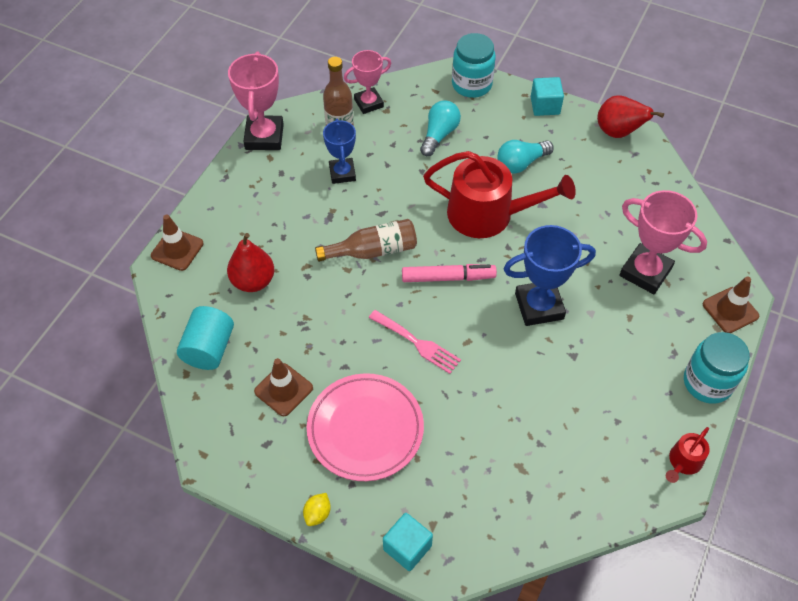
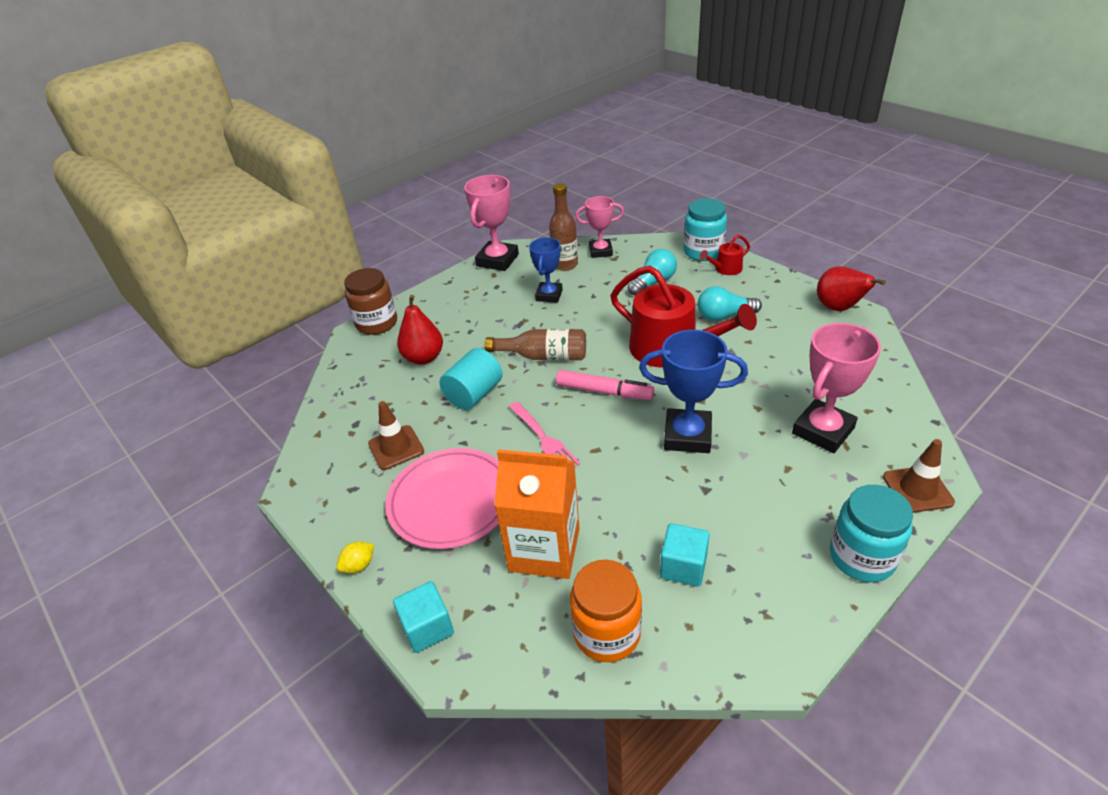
camera: 25 degrees right, 15 degrees down
brown traffic cone [151,214,203,271] -> brown jar [344,268,397,335]
turquoise cylinder [177,306,234,370] -> turquoise cylinder moved to [439,348,502,410]
turquoise cube [531,77,564,116] -> turquoise cube moved to [660,523,710,587]
pink trophy [619,190,707,294] -> pink trophy turned 75 degrees clockwise [792,323,881,453]
red watering can [666,427,710,483] -> red watering can moved to [699,235,750,275]
none -> orange carton [494,449,580,579]
none -> orange jar [570,560,642,662]

